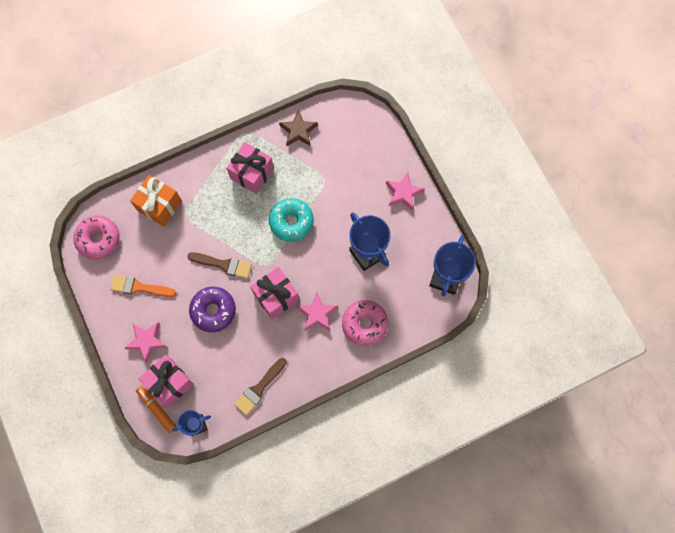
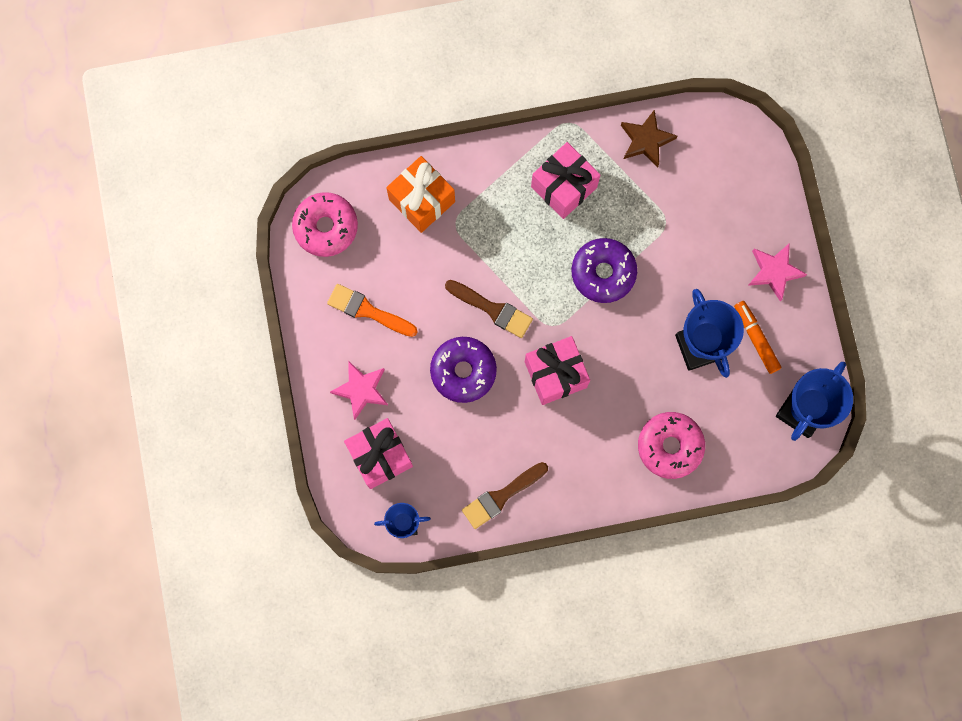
camera: 15 degrees right, 5 degrees up
orange marker [136,386,177,434] -> orange marker moved to [734,301,781,374]
turquoise donut [269,198,314,242] -> purple donut [571,238,637,303]
pink star [297,292,338,331] -> none

